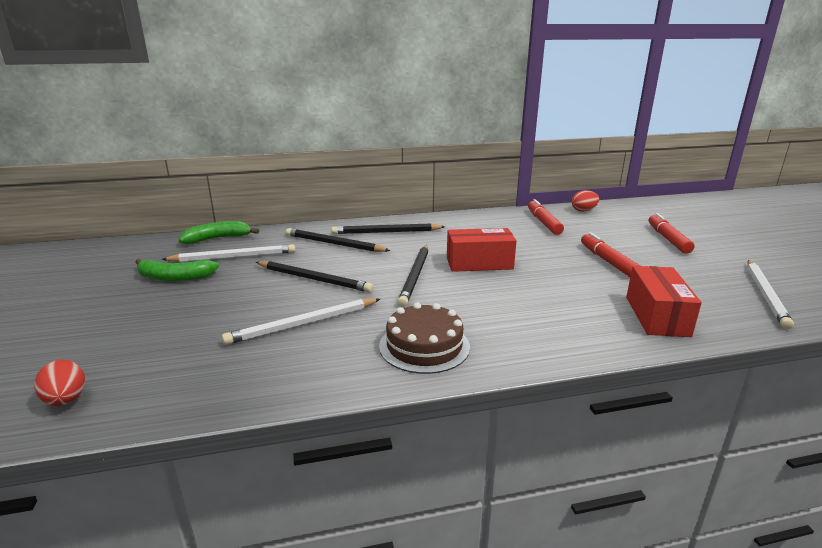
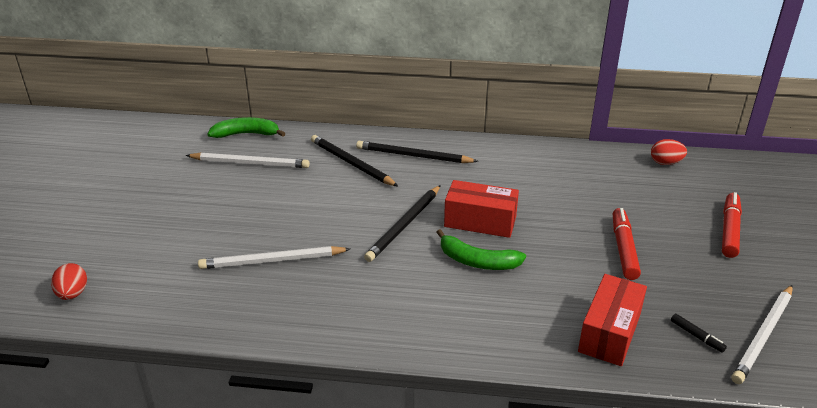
camera: 20 degrees right, 10 degrees up
green banana [136,259,219,281] -> green banana moved to [436,229,526,270]
black pencil [256,261,374,293] -> none
brown cake [379,303,470,374] -> none
red marker [528,199,564,235] -> none
none -> black marker [671,314,727,353]

